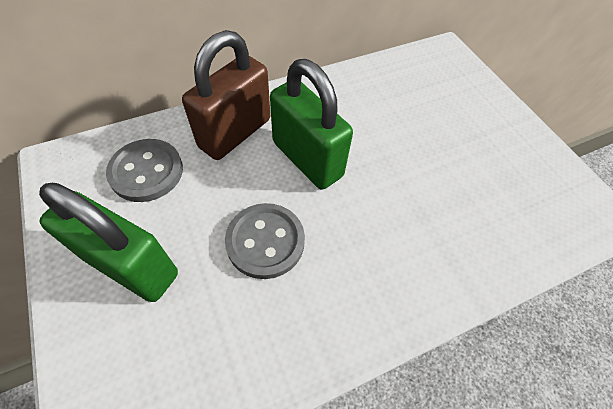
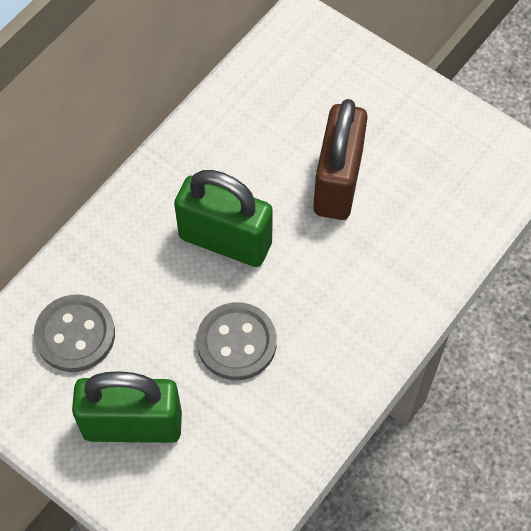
camera: 25 degrees left, 5 degrees up
brown padlock [182,30,271,160] -> brown padlock moved to [313,99,368,220]

